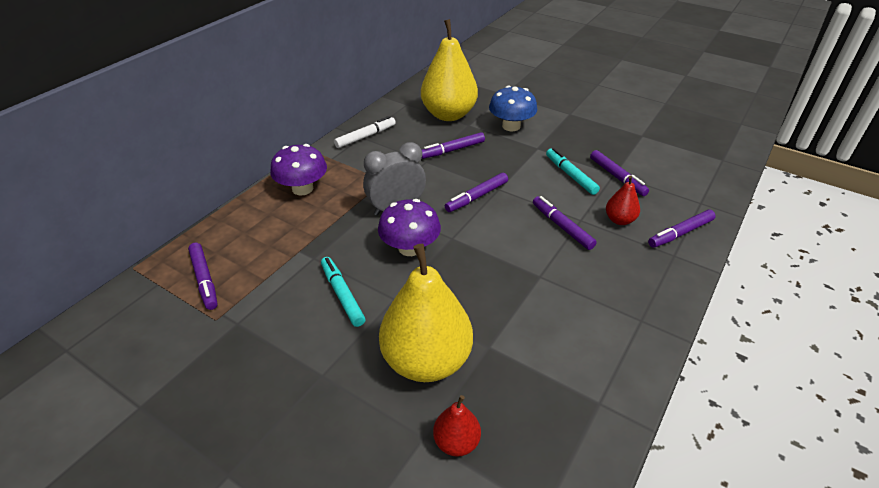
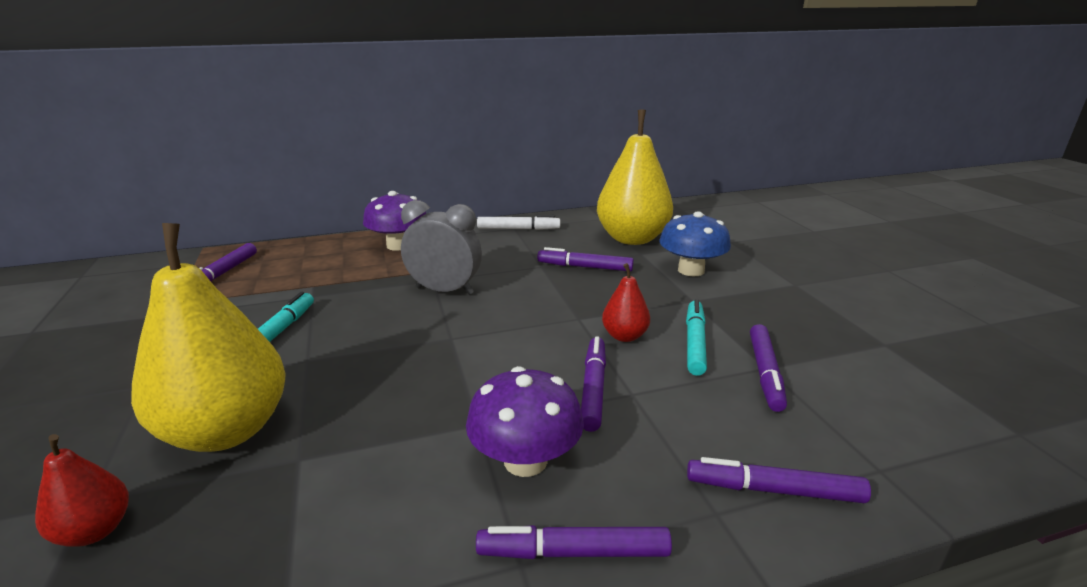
camera: 40 degrees right, 15 degrees down
purple mushroom [378,199,441,256] -> purple mushroom moved to [466,366,584,477]
purple marker [445,173,508,212] -> purple marker moved to [476,525,672,559]
red pear [606,176,640,225] -> red pear moved to [602,263,650,342]

